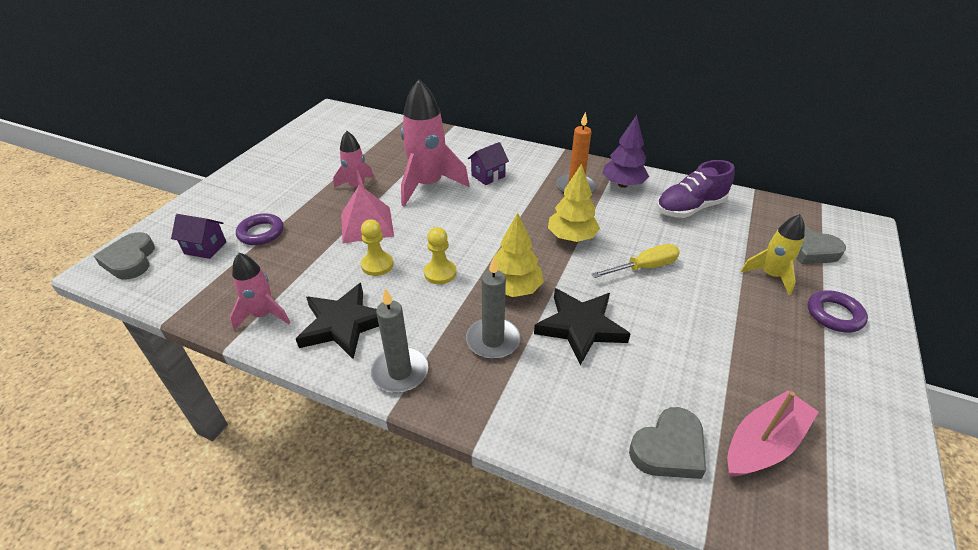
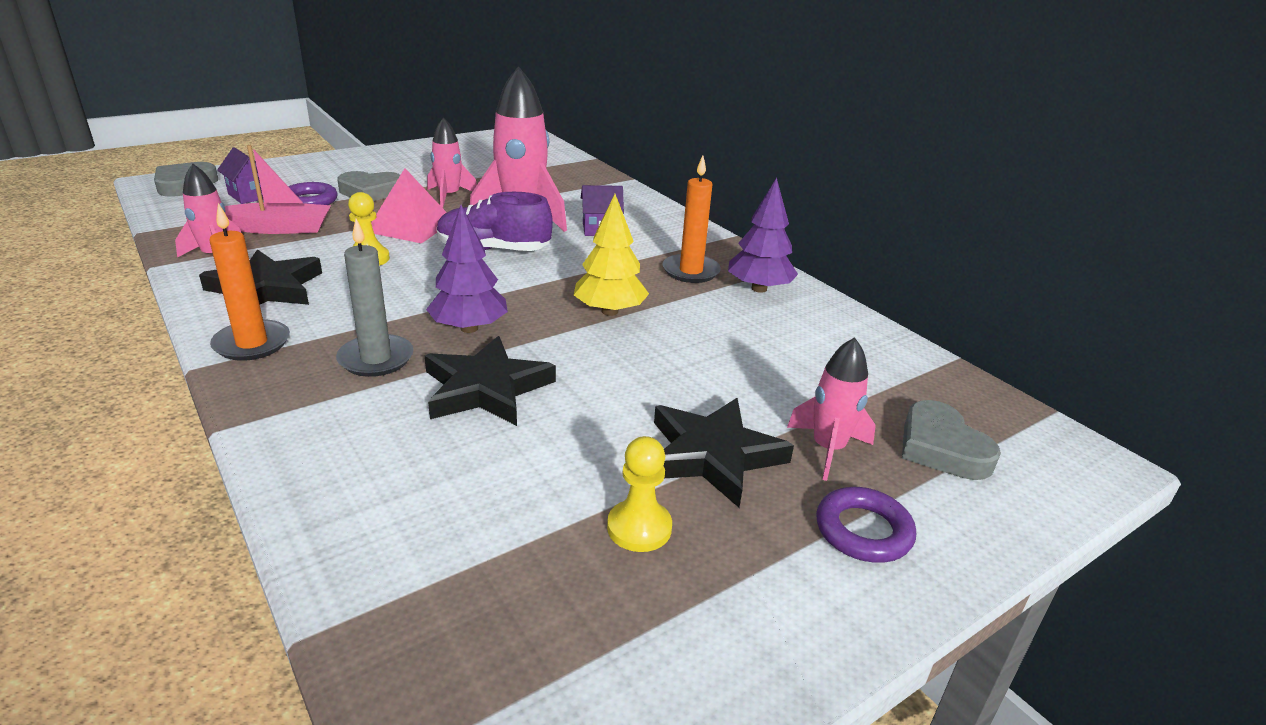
camera: 30 degrees right, 10 degrees down
grey candle [371,288,429,393] -> orange candle [209,203,290,361]
yellow pawn [424,227,456,284] -> yellow pawn moved to [607,436,672,552]
yellow tree [493,213,544,297] -> purple tree [426,205,508,333]
yellow screwdriver [592,244,680,278] -> none
grey heart [629,407,706,479] -> grey heart moved to [337,171,400,201]
purple shoe [657,160,735,218] -> purple shoe moved to [437,192,553,251]
pink boat [727,390,818,477] -> pink boat moved to [225,145,331,234]
yellow rocket [741,214,805,295] -> pink rocket [787,337,876,481]
none -> black star [654,398,794,507]

